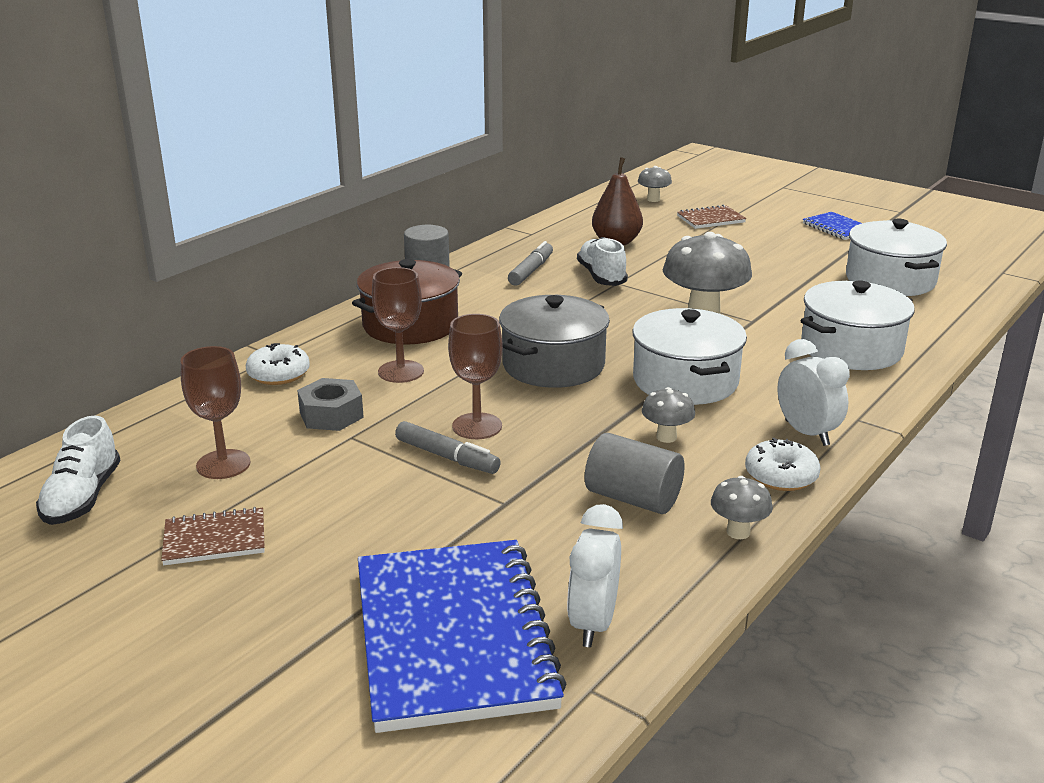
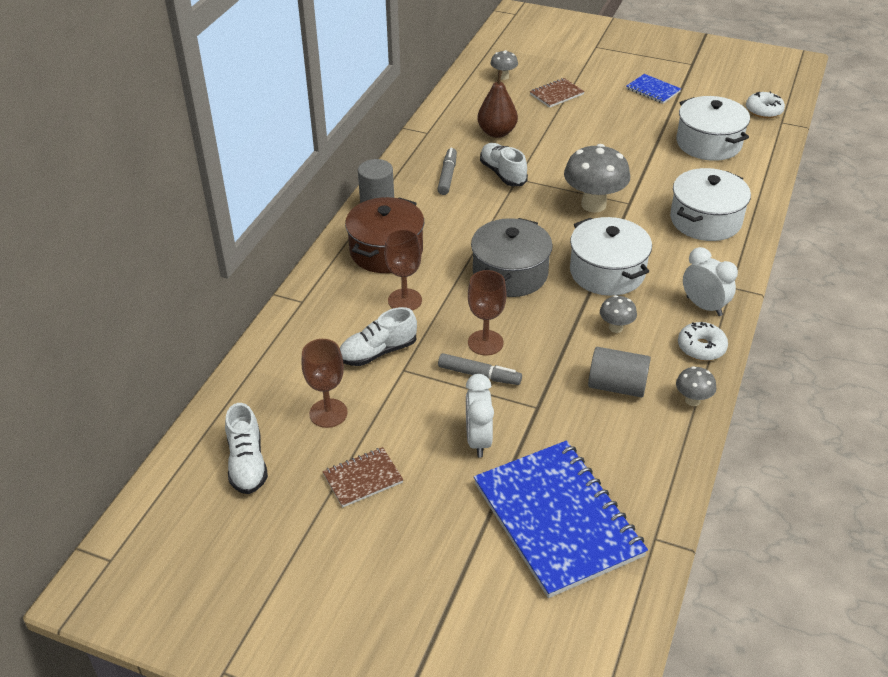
camera: 15 degrees left, 15 degrees up
white donut [246,343,310,385] -> white donut moved to [746,91,785,118]
grey nut [297,378,364,431] -> white shoe [340,307,417,366]
white clock [567,504,623,647] -> white clock moved to [466,374,494,457]

